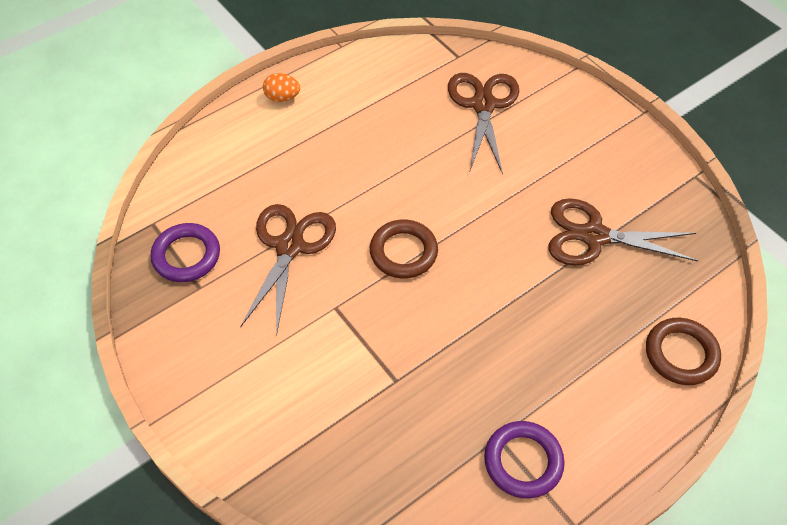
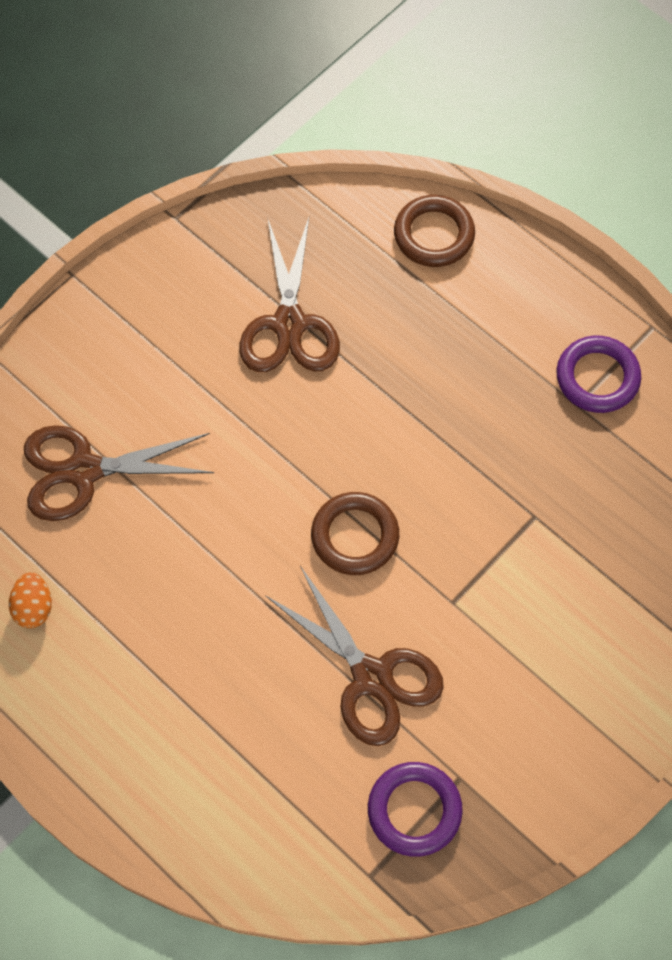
camera: 100 degrees left, 10 degrees up
brown scissors [240,204,336,336] -> brown scissors turned 135 degrees counterclockwise [265,566,444,746]
orange egg [263,73,300,102] -> orange egg moved to [9,572,52,628]

